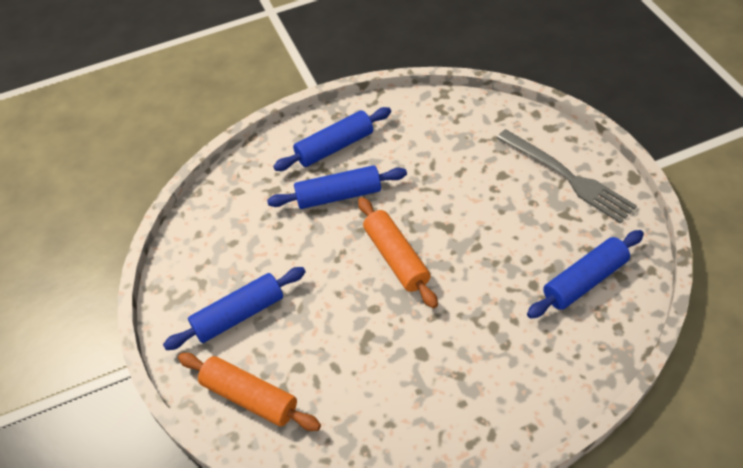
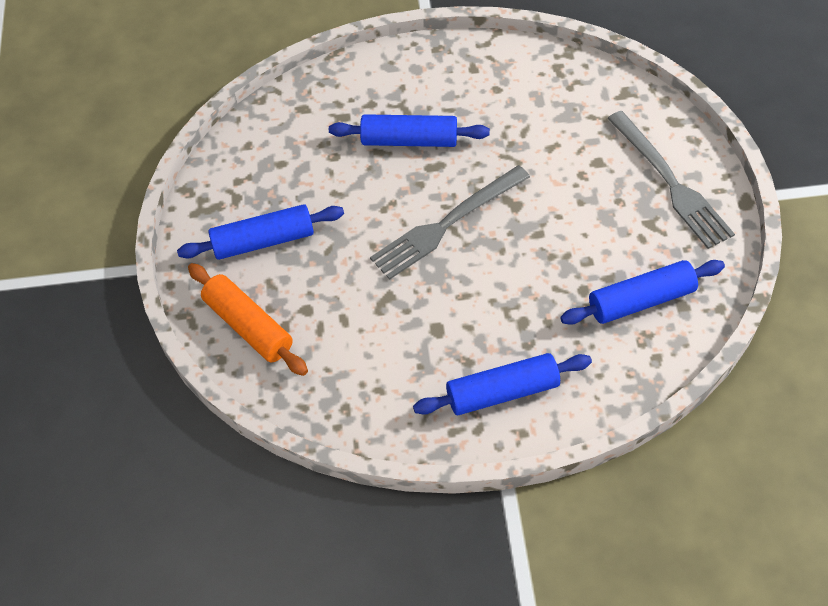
camera: 15 degrees right, 5 degrees up
blue rolling pin [273,107,391,171] -> blue rolling pin moved to [413,353,592,415]
orange rolling pin [358,197,438,308] -> grey fork [370,165,530,280]

